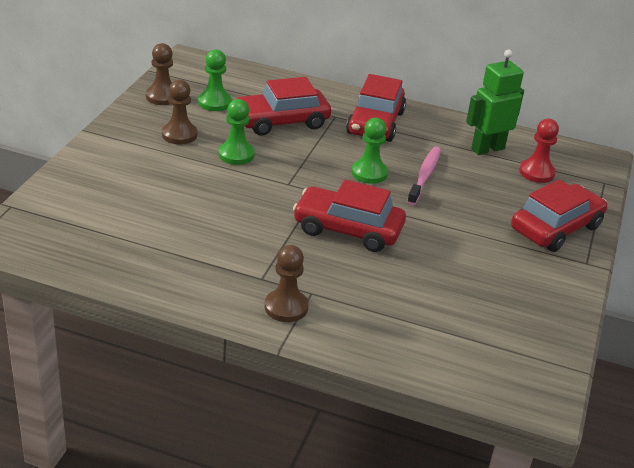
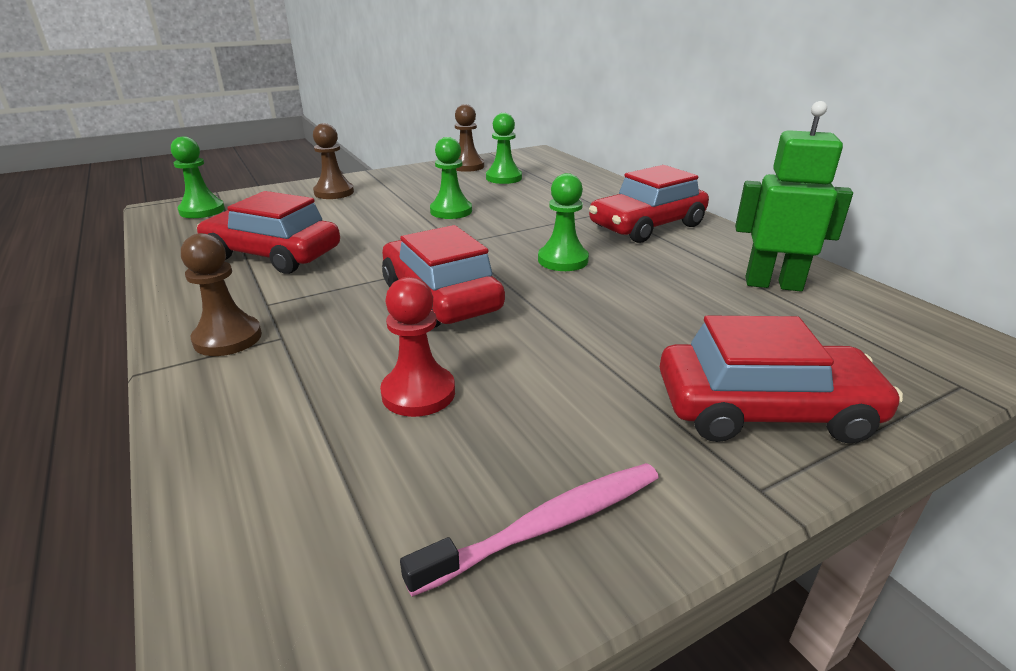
camera: 45 degrees right, 5 degrees down
brown pawn [162,80,197,144] -> brown pawn moved to [313,123,354,199]
red car [237,77,331,136] -> red car moved to [197,191,340,274]
pink toothbrush [407,147,441,205] -> pink toothbrush moved to [400,463,659,597]
red pawn [519,119,559,183] -> red pawn moved to [380,277,455,417]
none -> green pawn [171,136,225,218]

